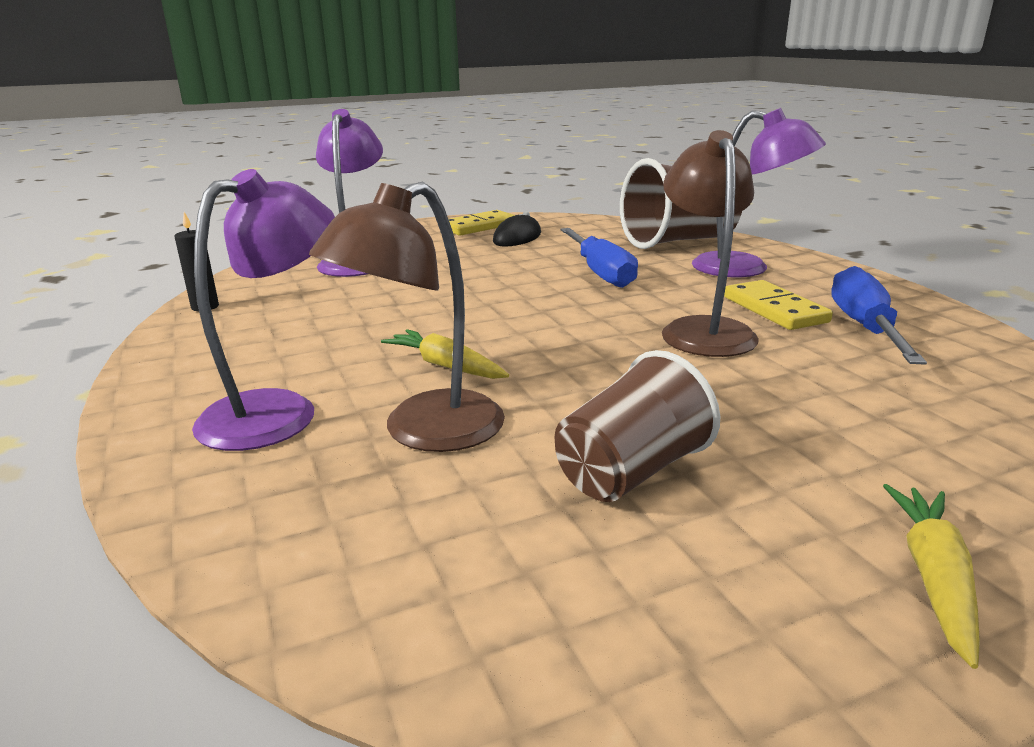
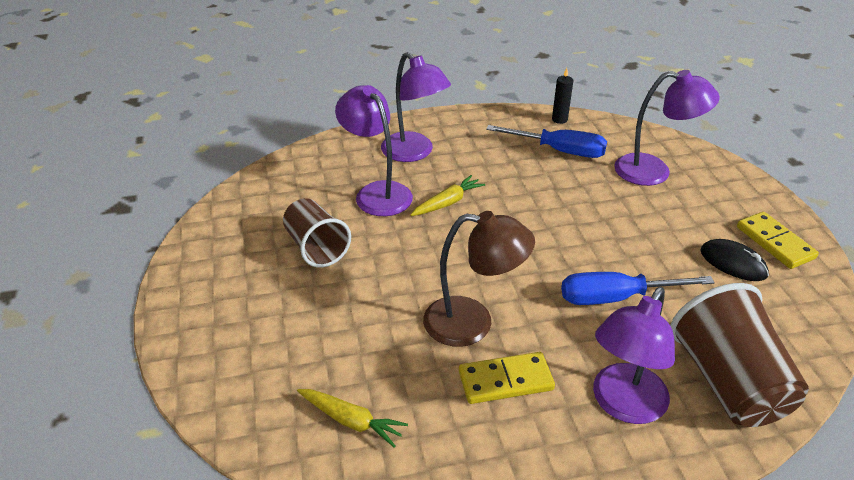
camera: 100 degrees right, 15 degrees up
brown lamp [309,181,505,452] -> purple lamp [335,85,413,216]
blue screwdriver [831,266,927,365] -> blue screwdriver moved to [486,125,607,158]
yellow carrot [883,484,980,669] -> yellow carrot moved to [297,389,408,447]

